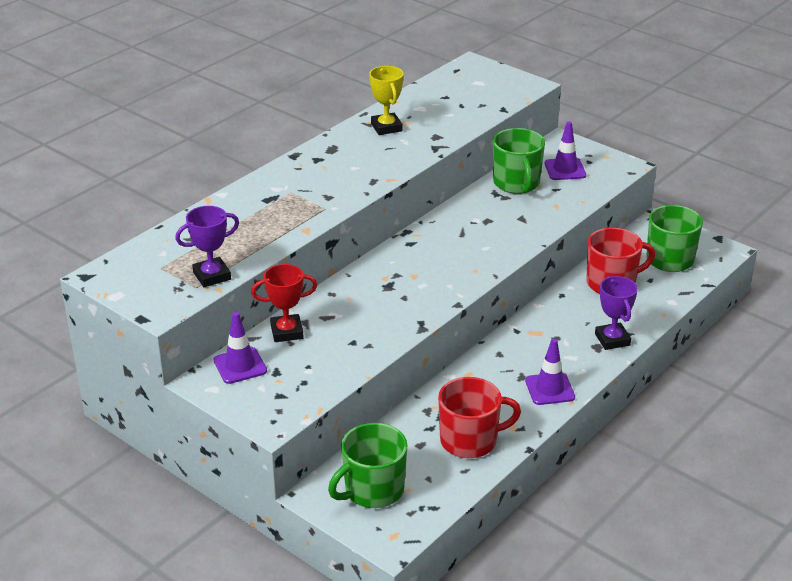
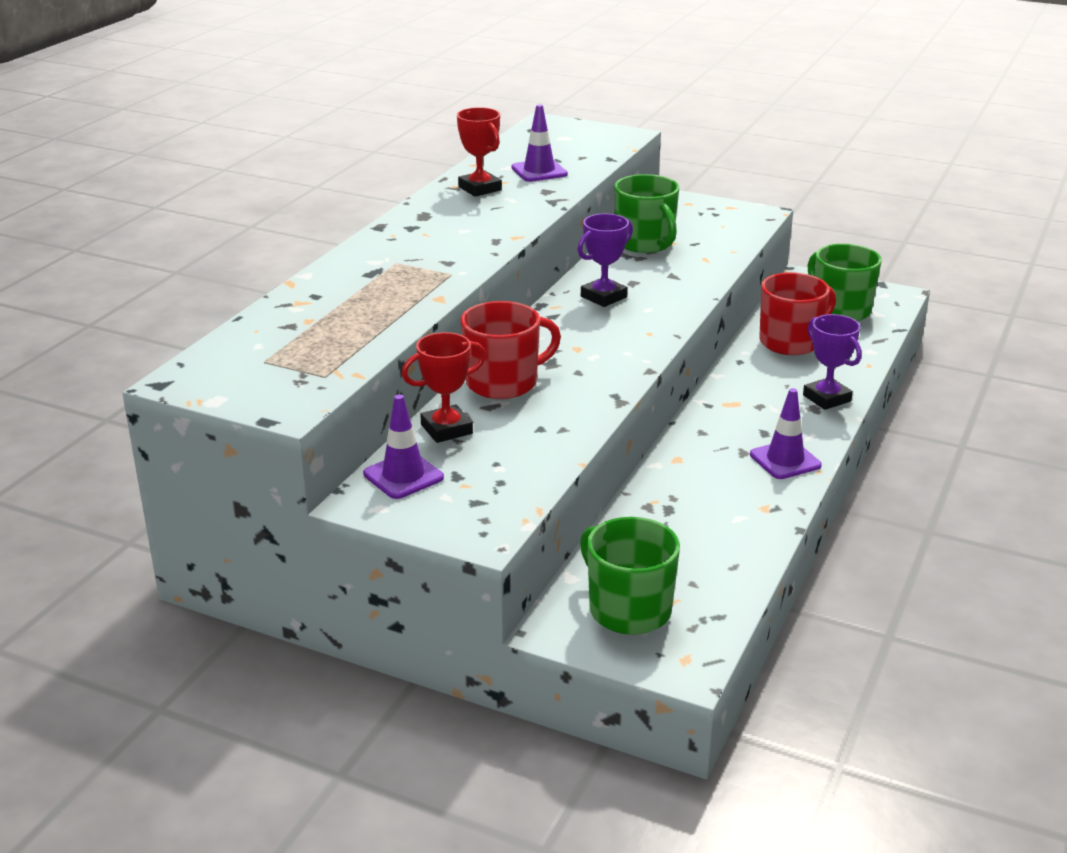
camera: 15 degrees left, 5 degrees down
purple trophy [175,206,239,287] -> purple trophy moved to [577,214,633,307]
green mug [328,423,407,508] -> green mug turned 105 degrees clockwise [580,517,680,635]
yellow trophy [369,66,403,135] -> red trophy [457,107,502,197]
red mug [438,377,521,458] -> red mug moved to [461,301,561,399]
purple traffic cone [545,122,586,180] -> purple traffic cone moved to [511,104,568,182]

